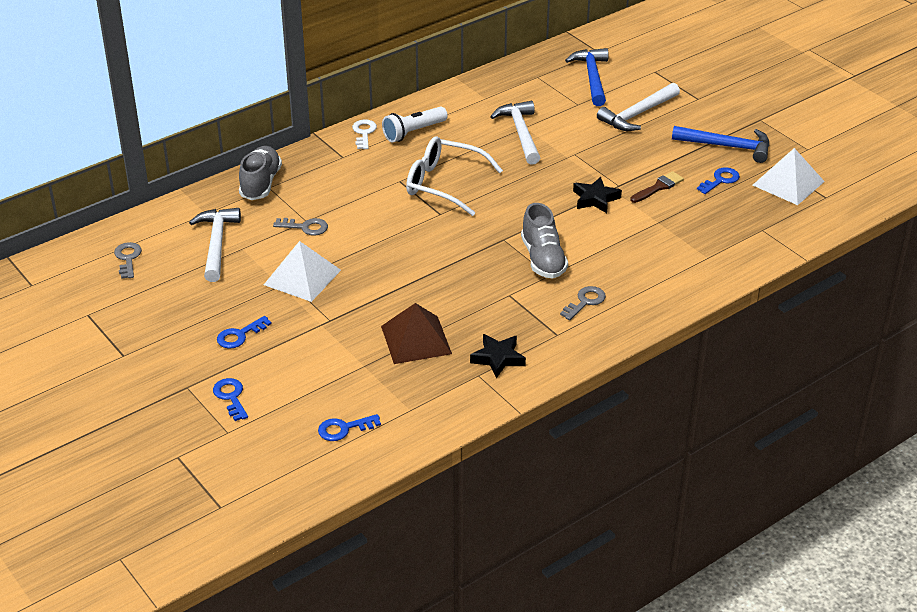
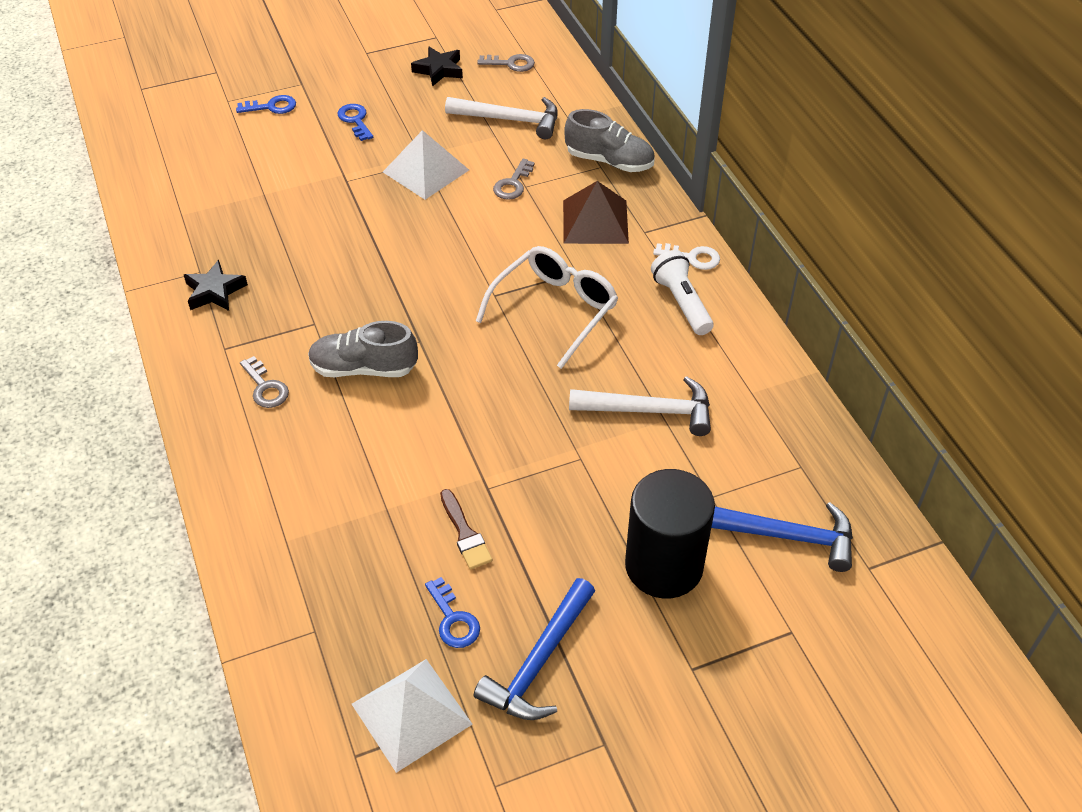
camera: 105 degrees right, 10 degrees up
blue key [318,414,381,441] -> none
brown pyramid [381,303,452,364] -> brown pyramid moved to [563,181,629,244]
black star [573,177,622,213] -> black star moved to [411,47,463,86]
white hammer [597,83,680,131] -> black cylinder [625,469,715,598]

